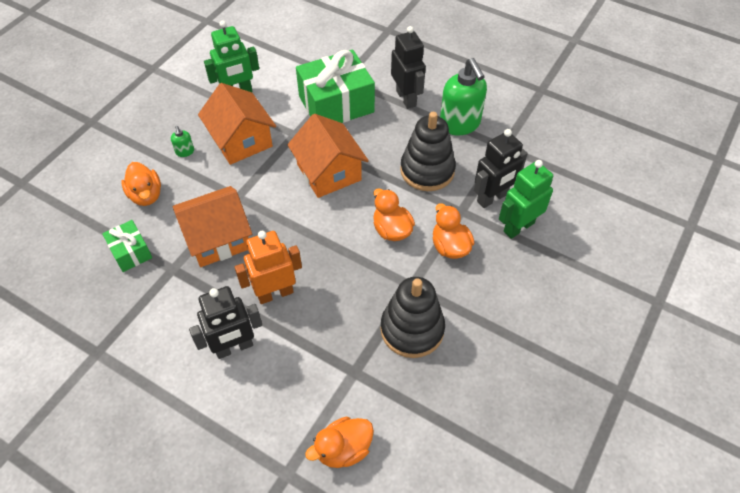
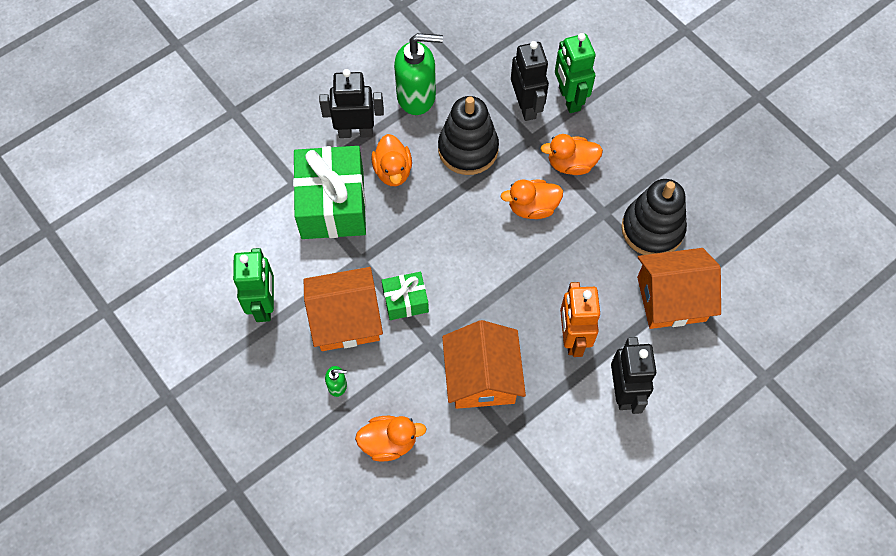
camera: 70 degrees left, 10 degrees up
green gift [102,220,152,272] -> green gift moved to [381,272,429,320]
orange house [287,114,369,198] -> orange house moved to [637,248,721,329]
orange duck [305,417,374,468] -> orange duck moved to [371,134,412,186]

